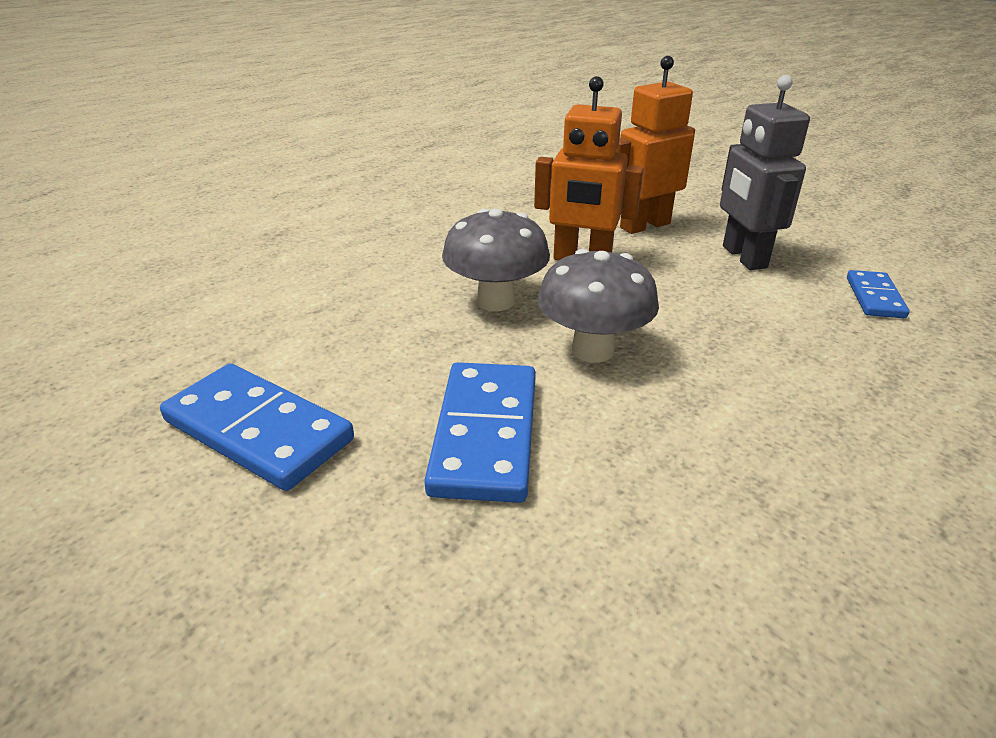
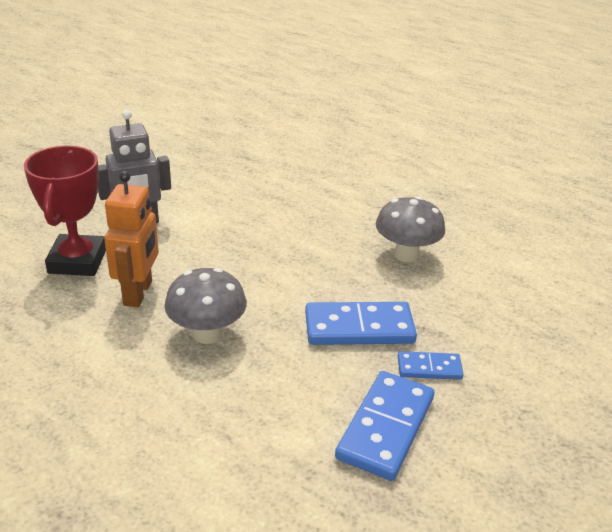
camera: 100 degrees left, 0 degrees up
grey mushroom [537,249,659,363] -> grey mushroom moved to [376,196,445,262]
orange robot [616,56,695,234] -> red trophy [24,146,106,276]
blue domino [847,270,909,318] -> blue domino moved to [398,351,464,380]

